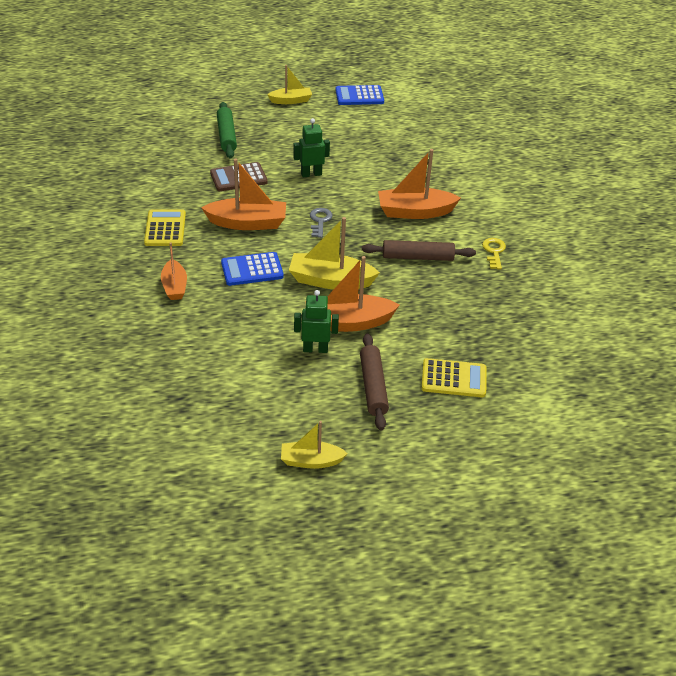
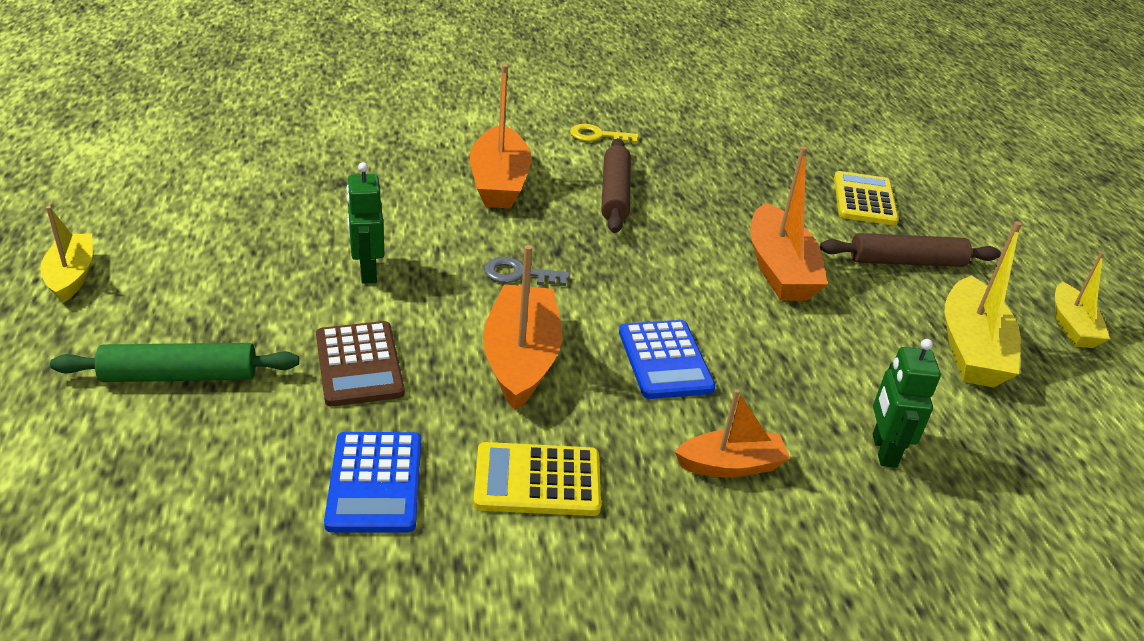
camera: 90 degrees left, 5 degrees down
yellow boat [289,217,380,290] -> yellow boat moved to [945,221,1022,387]
green robot [294,290,339,353] -> green robot moved to [873,339,941,468]
blue calculator [335,85,384,105] -> blue calculator moved to [324,432,421,533]

